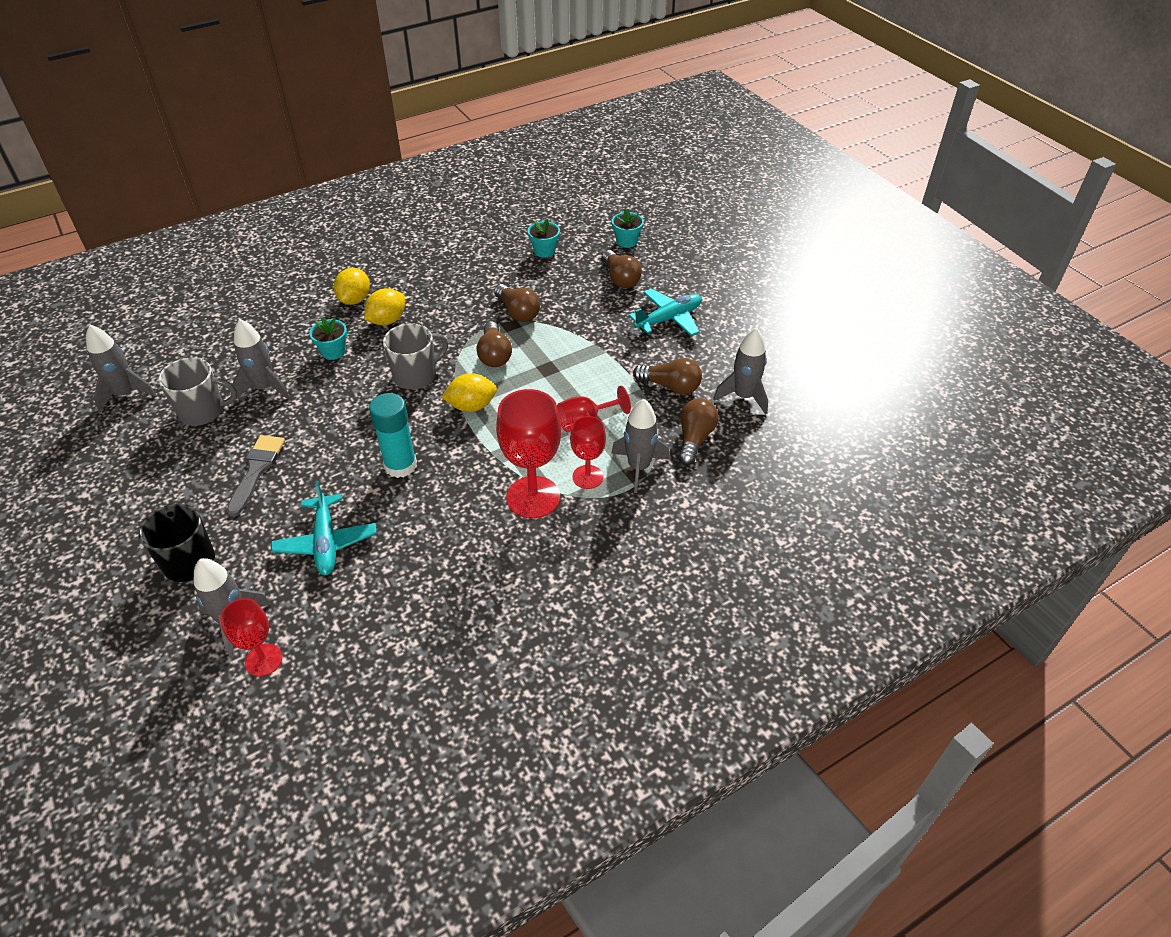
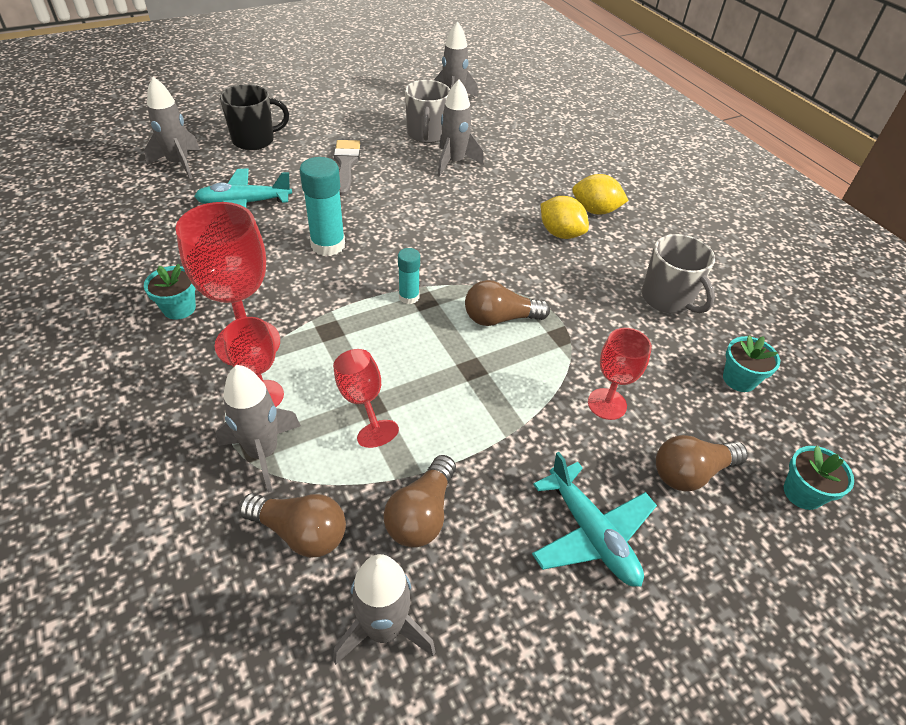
camera: 90 degrees right, 0 degrees up
red goblet [220,598,283,677] -> red goblet moved to [588,328,652,420]
grey brush [227,435,285,517] -> grey brush turned 105 degrees counterclockwise [334,140,360,196]
turquoise flower pot [309,317,347,360] -> turquoise flower pot moved to [144,264,196,320]
grey mug [383,324,448,389] -> grey mug moved to [642,234,715,314]
yellow lemon [441,373,497,412] -> turquoise glue stick [398,248,420,304]
brown light bulb [494,284,540,322] -> none

